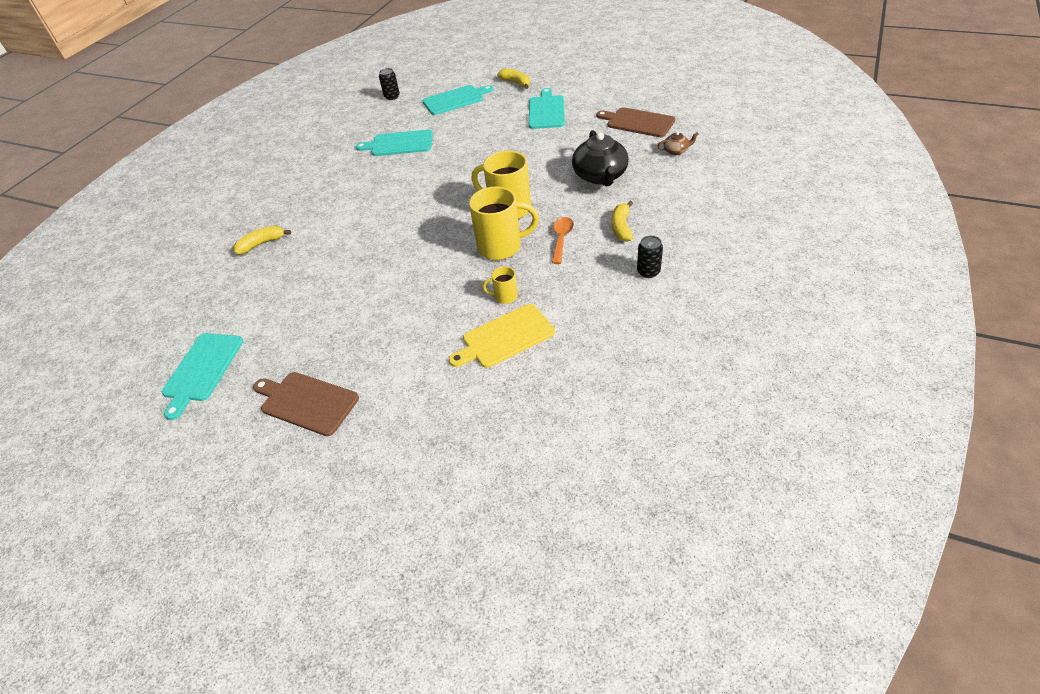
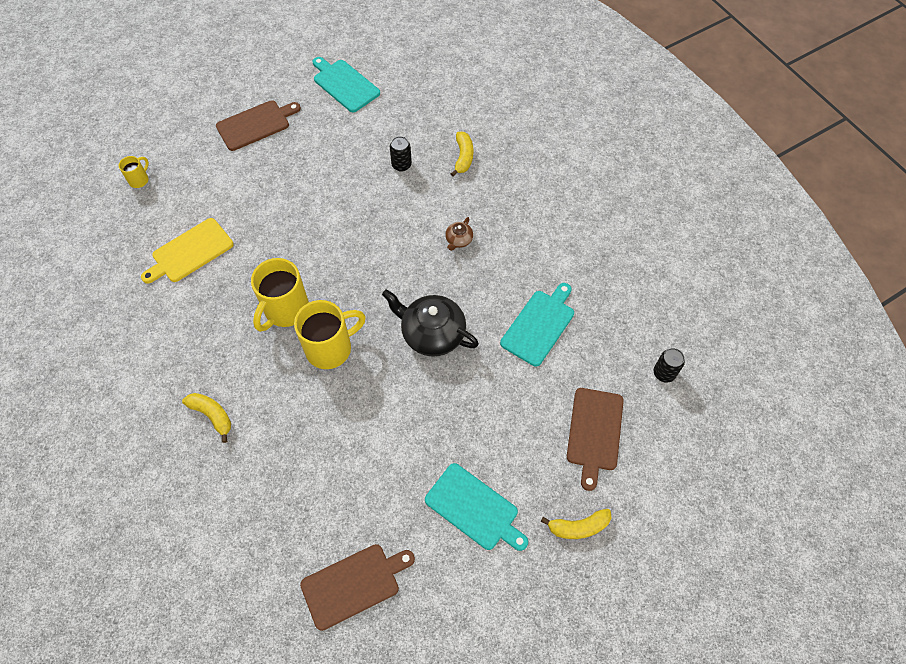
camera: 120 degrees right, 15 degrees up
turquoise cutting board [423,85,493,115] -> brown cutting board [567,388,624,491]
yellow cutting board [449,304,555,368] -> yellow cutting board turned 135 degrees counterclockwise [141,218,234,284]
yellow mug [482,266,518,304] -> yellow mug moved to [119,156,149,188]
orange spoon [552,217,574,264] -> none
black teapot [572,130,629,186] -> black teapot moved to [382,289,479,357]
black can [637,236,663,278] -> black can moved to [390,136,412,172]
brown teapot [657,132,699,155] -> brown teapot moved to [445,217,473,251]

